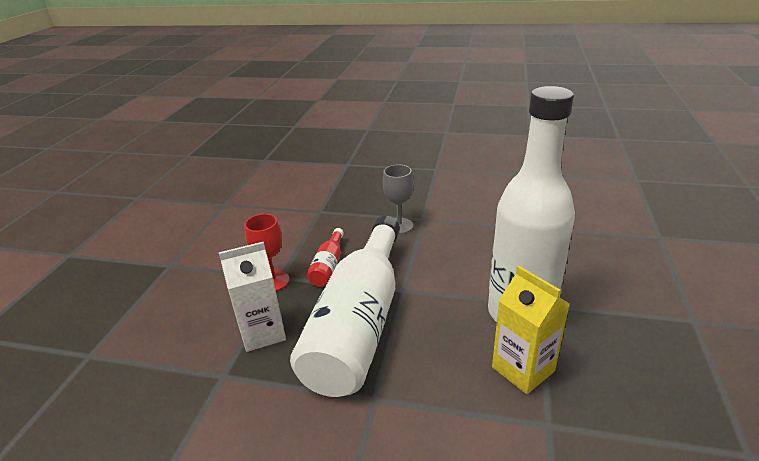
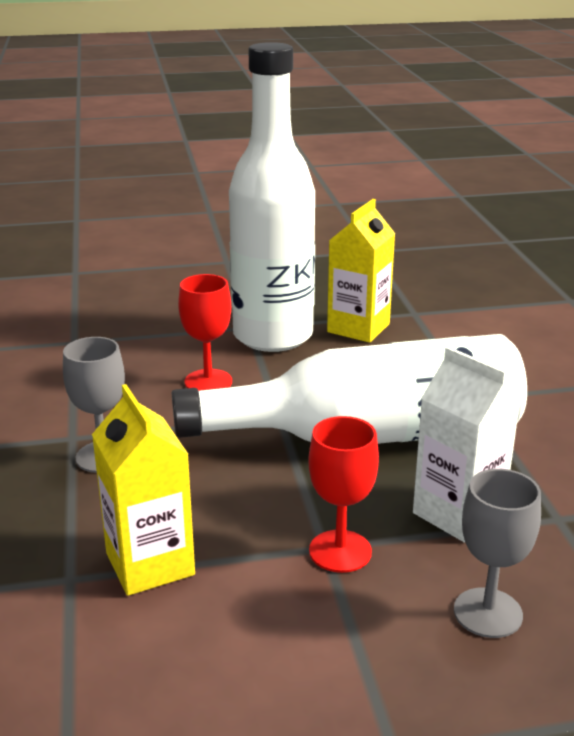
camera: 115 degrees left, 5 degrees down
red bottle [307,228,344,287] -> none
none -> yellow carton [92,384,195,596]
none -> red goblet [178,274,232,391]
none -> grey goblet [454,469,541,638]

